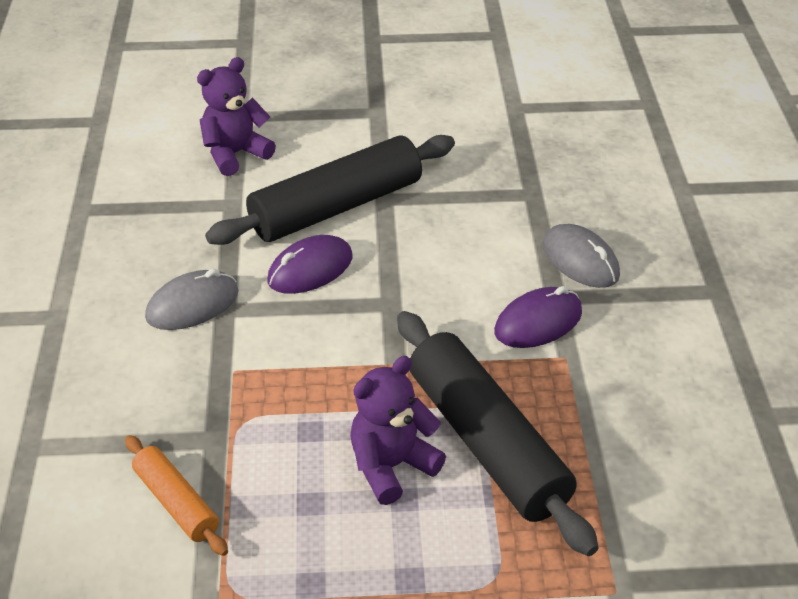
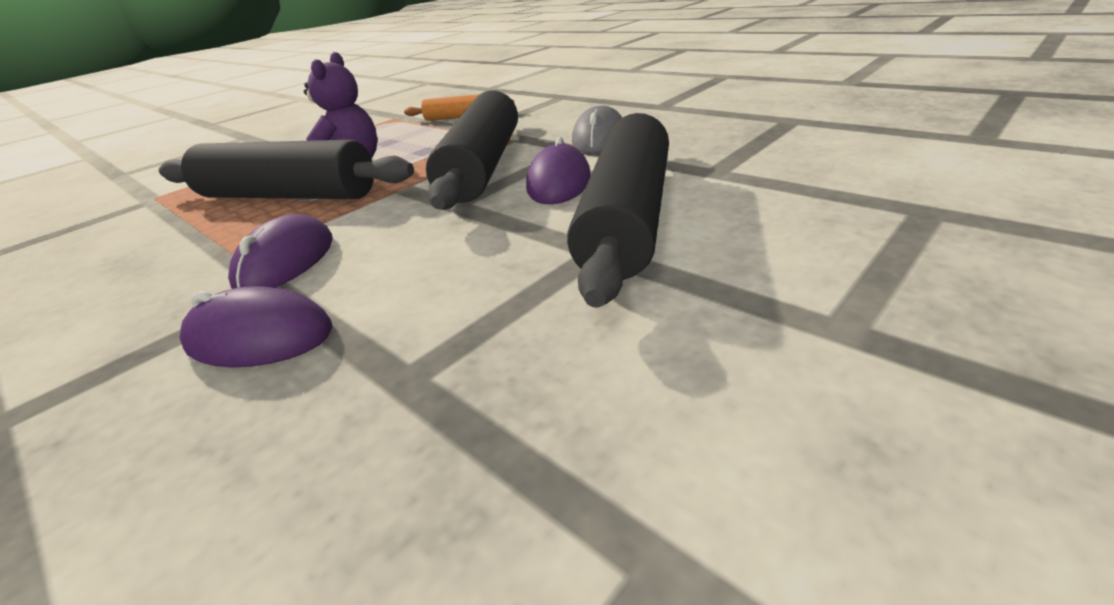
camera: 140 degrees right, 10 degrees down
purple teddy bear [197,57,276,176] -> none
grey mouse [542,224,620,288] -> purple mouse [179,286,333,368]
none -> black rolling pin [426,90,518,210]

